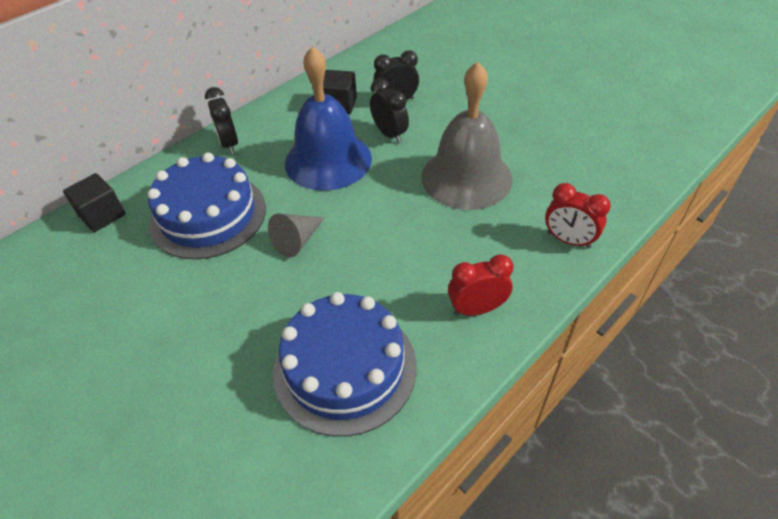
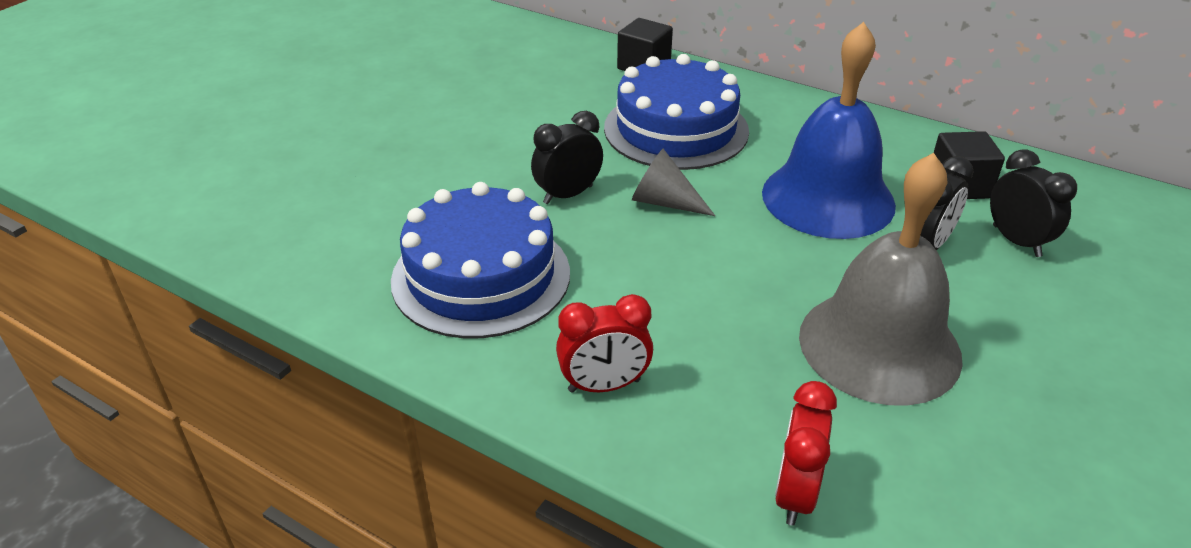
camera: 75 degrees right, 10 degrees down
black clock [205,87,238,154] -> black clock moved to [531,111,603,204]
red clock [448,254,513,316] -> red clock turned 105 degrees clockwise [556,294,653,393]

